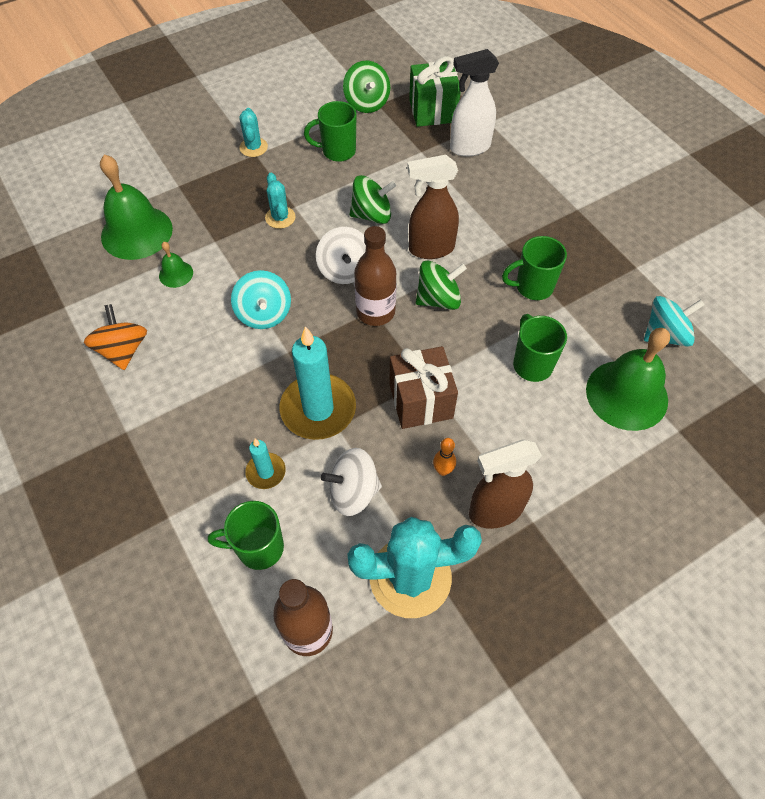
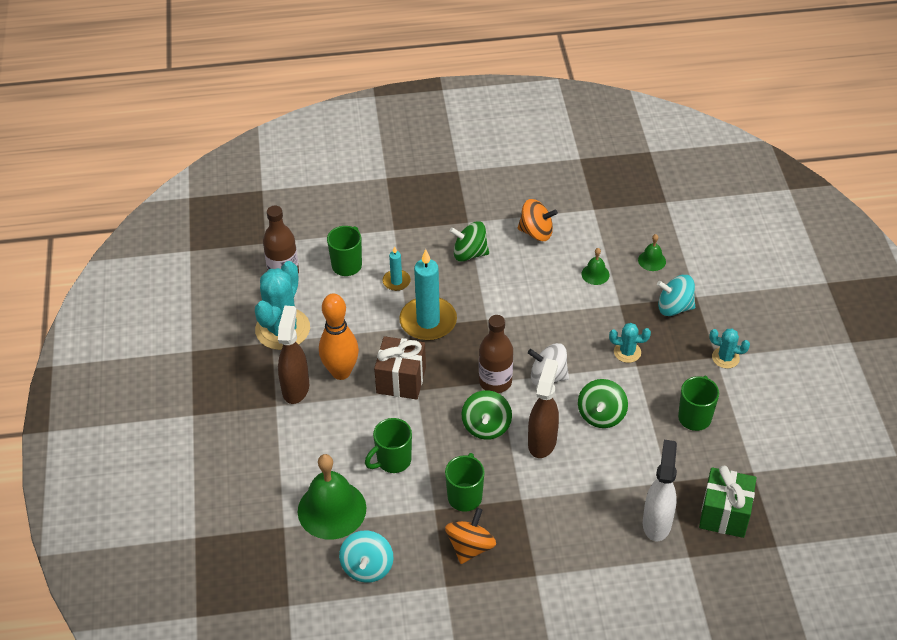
camera: 115 degrees right, 10 degrees down
green bell [100,154,173,260] -> green bell [638,234,666,271], size x0.46
turquoise spinning top [231,270,291,329] -> turquoise spinning top moved to [657,275,695,316]
white spinning top [321,448,382,516] -> none
green spinning top [343,60,390,113] -> green spinning top moved to [450,221,489,262]
orange bowling pin [433,438,456,476] -> orange bowling pin [319,293,359,380], size x2.34
green mug [513,314,567,382] -> green mug turned 135 degrees clockwise [365,418,412,473]
none -> orange spinning top [445,508,496,564]

